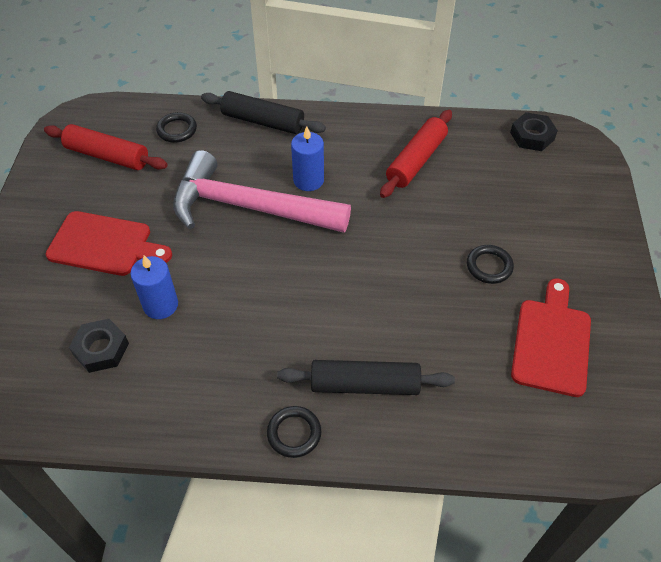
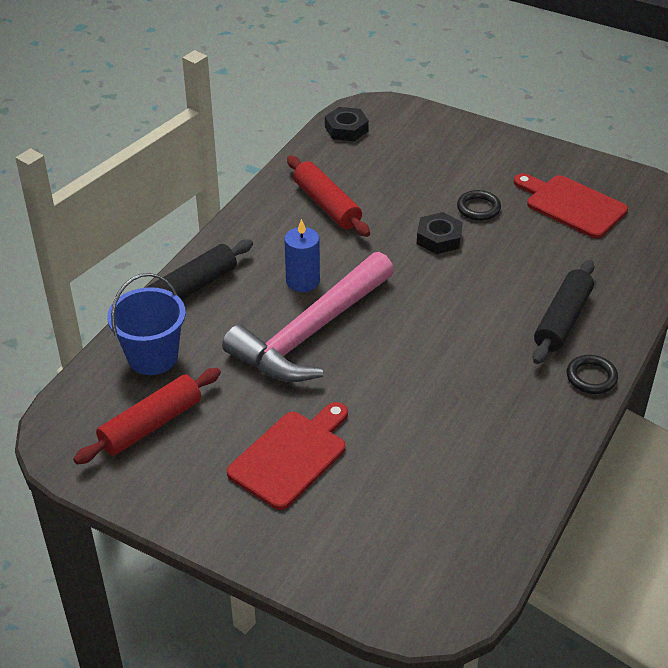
camera: 65 degrees left, 10 degrees down
black nut [69,319,129,373] -> black nut moved to [417,212,463,254]
blue candle [131,255,178,319] -> none
black ring [156,112,197,143] -> blue bucket [107,273,186,375]

